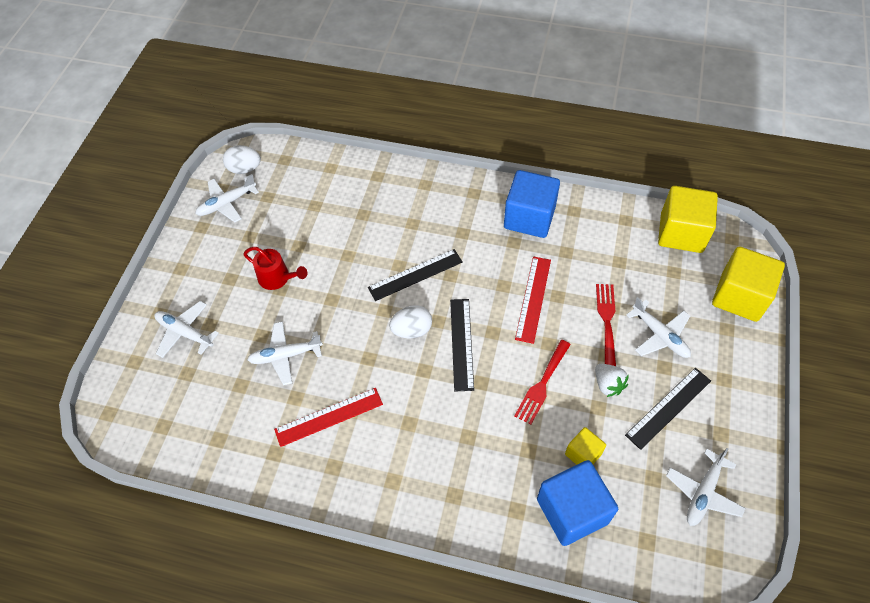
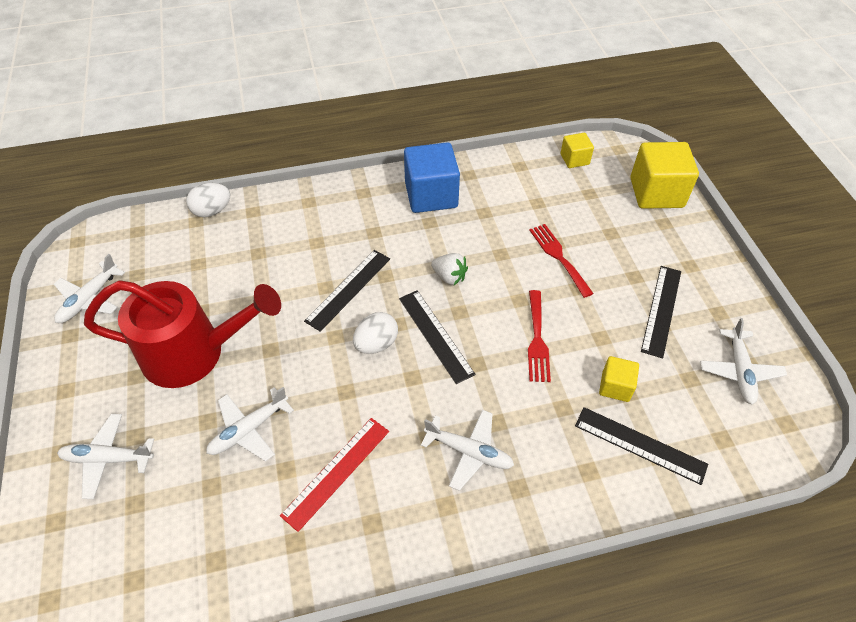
camera: 30 degrees left, 5 degrees down
white egg [223,145,261,174] -> white egg moved to [186,183,230,217]
red watering can [243,247,307,290] -> red watering can [84,280,281,388], size x2.06
red ruler [515,256,551,344] -> none
blue cube [537,460,618,546] -> black ruler [575,407,708,485]
white strawberry [595,364,629,397] -> white strawberry moved to [431,253,468,285]
white plane [626,297,691,358] -> white plane moved to [421,410,514,491]
yellow cube [658,186,718,253] -> yellow cube [561,133,594,168], size x0.52

